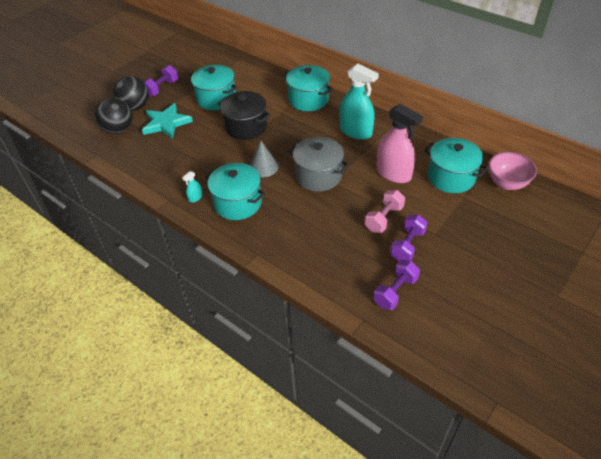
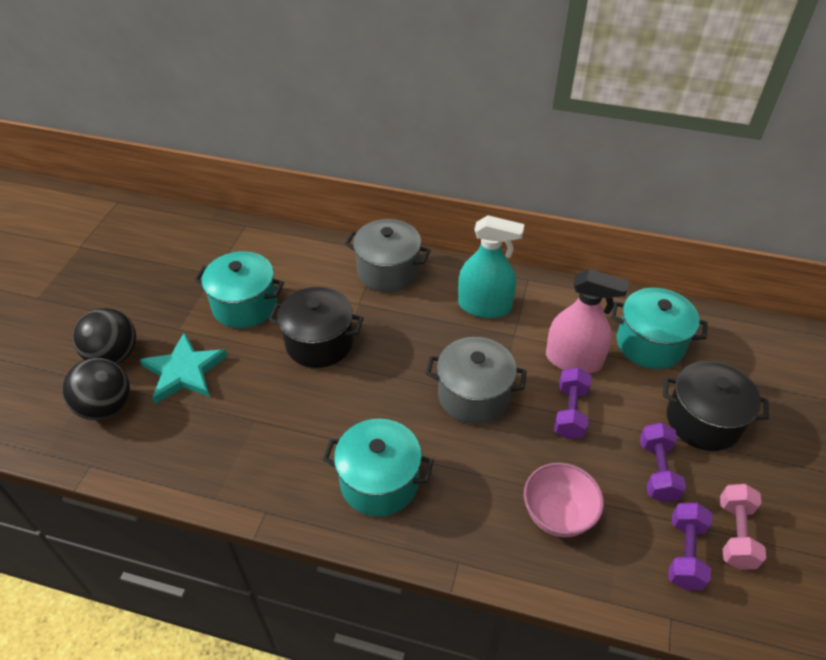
camera: 25 degrees left, 0 degrees up
purple dumbbell [143,65,178,97] -> purple dumbbell moved to [554,367,592,439]
turquoise spray bottle [182,171,203,203] -> none
grey cone [250,141,279,177] -> none
turquoise pot [284,65,333,111] -> grey pot [345,219,431,292]
pink dumbbell [365,190,405,233] -> pink dumbbell moved to [720,484,766,569]
pink bowl [489,152,537,190] -> pink bowl moved to [524,463,604,537]
none -> black pot [663,361,769,451]

